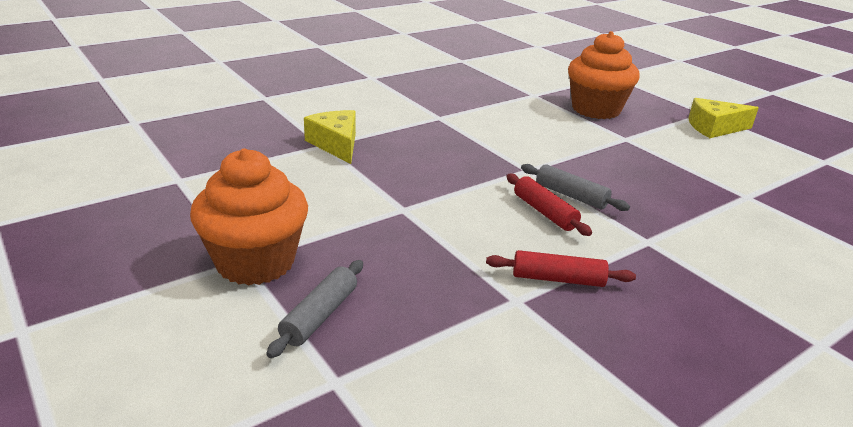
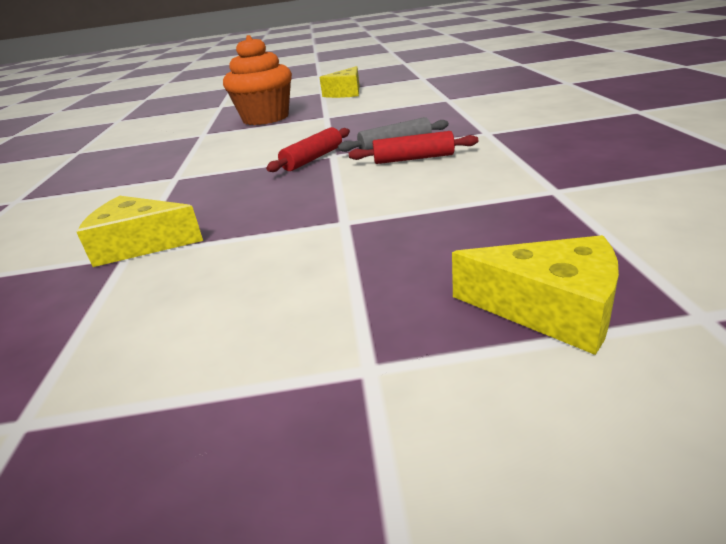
camera: 55 degrees left, 0 degrees up
orange cupcake [190,148,308,285] -> none
grey rolling pin [266,260,363,358] -> yellow cheese [452,235,619,355]
red rolling pin [486,250,636,287] -> red rolling pin moved to [266,127,350,172]

